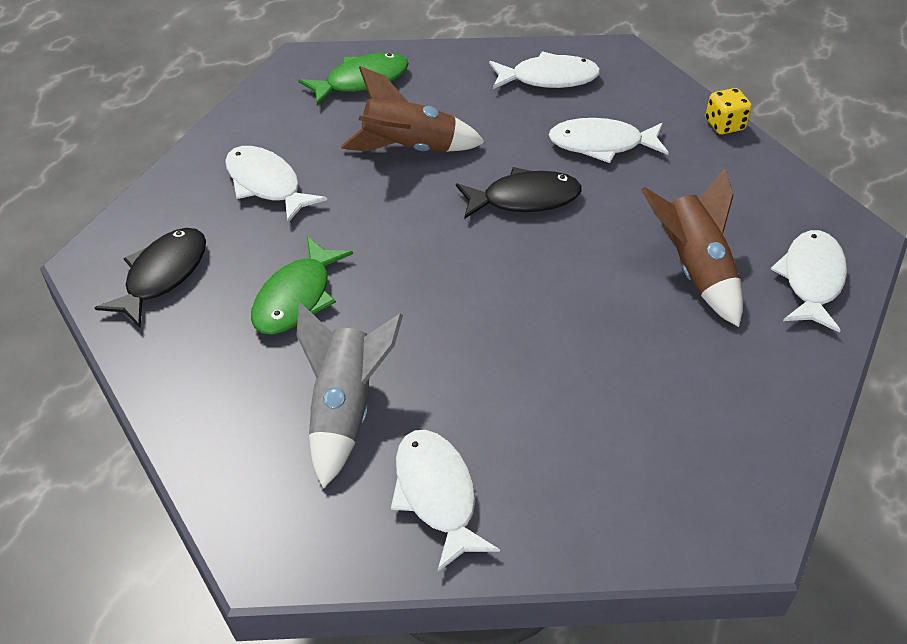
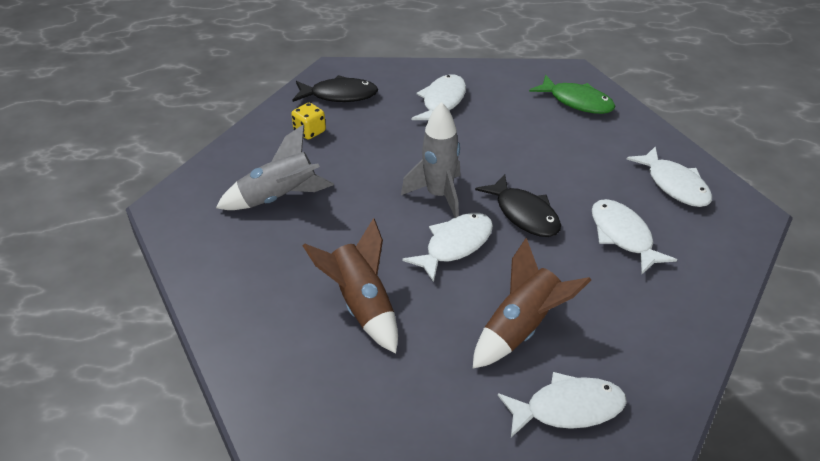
camera: 65 degrees right, 5 degrees down
green fish [251,236,353,335] -> none
brown rocket [341,66,485,152] -> brown rocket moved to [303,218,398,353]
white fish [391,430,500,572] -> white fish moved to [402,213,493,282]
yellow dice [706,88,752,134] -> yellow dice moved to [291,103,326,139]
none -> grey rocket [401,102,461,218]

